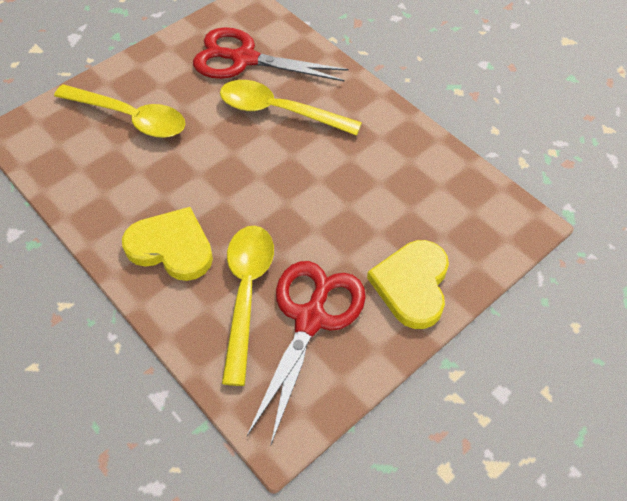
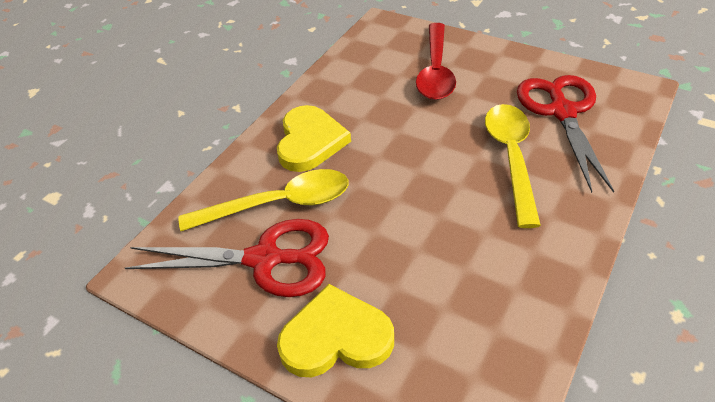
camera: 75 degrees right, 10 degrees down
yellow spoon [54,84,186,138] -> red spoon [416,23,456,100]

